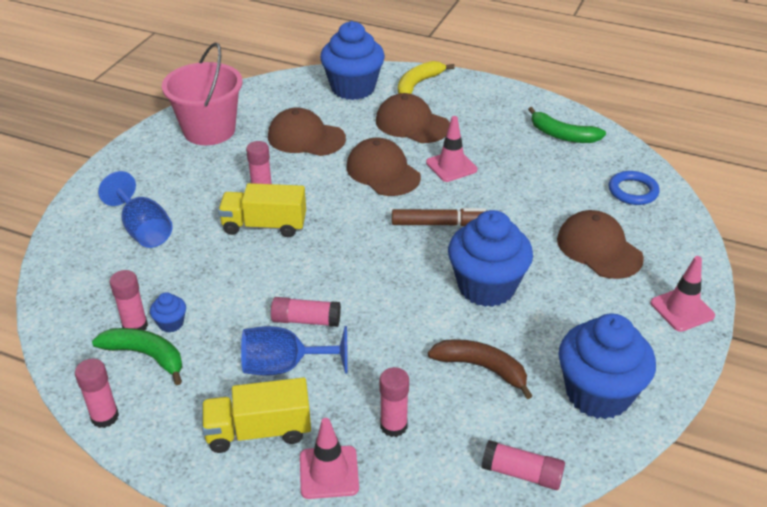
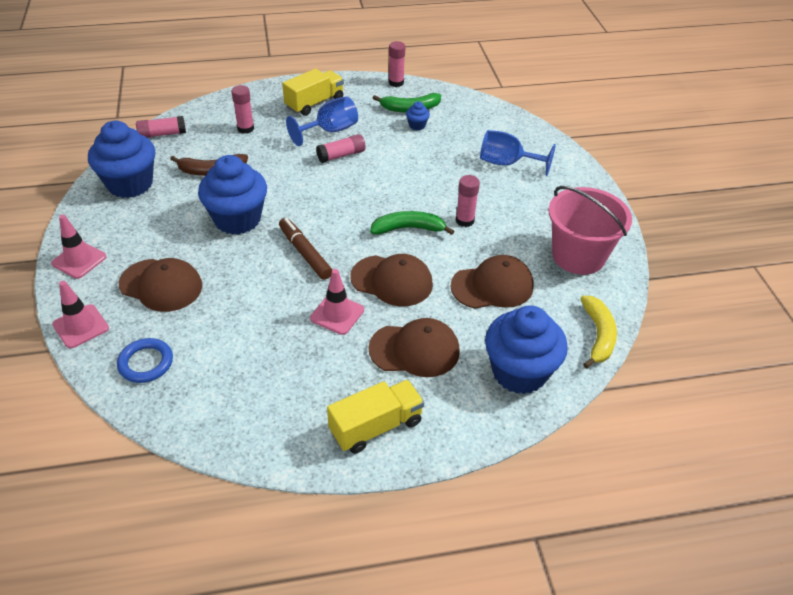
camera: 145 degrees right, 5 degrees up
pink glue stick [110,270,148,330] -> none
yellow truck [218,183,306,237] -> yellow truck moved to [327,380,424,454]
pink traffic cone [300,418,359,499] -> pink traffic cone moved to [53,281,109,348]
brown marker [392,208,486,226] -> brown marker turned 90 degrees clockwise [279,218,332,280]
yellow banana [398,61,455,94] -> yellow banana moved to [580,296,617,369]
green banana [528,107,606,143] -> green banana moved to [370,211,454,235]

